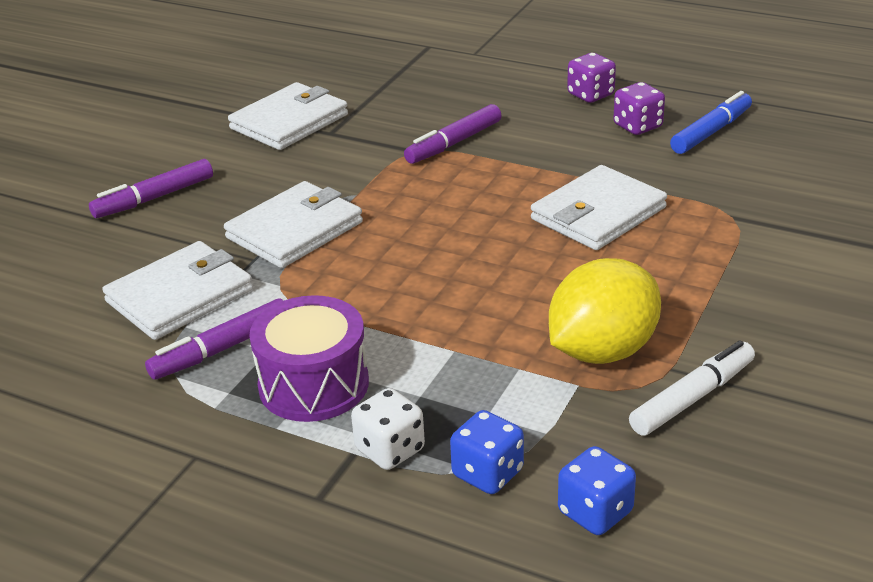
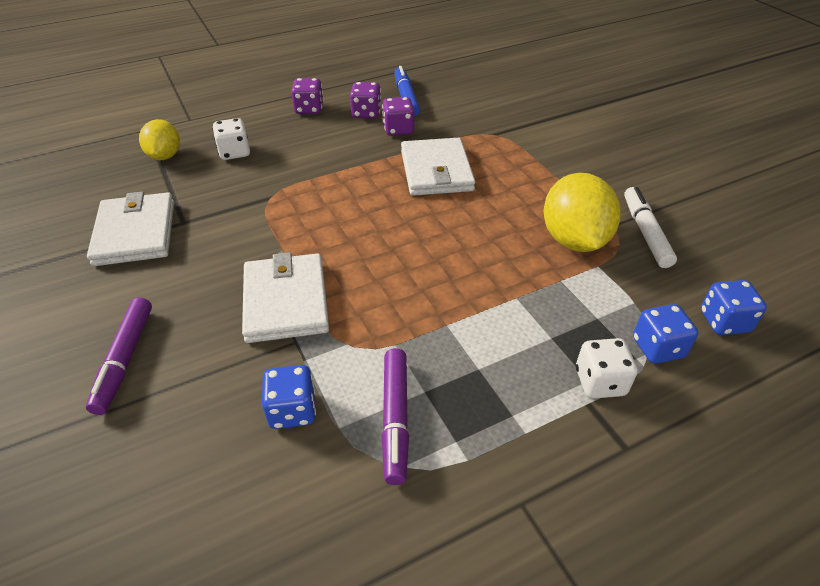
camera: 55 degrees left, 10 degrees up
white wallet [102,241,253,340] -> blue dice [262,365,316,429]
purple drum [249,295,369,422] -> none
purple marker [404,104,502,164] -> none
none -> yellow lemon [139,119,180,160]
none -> white dice [212,118,250,160]
none -> purple dice [382,97,414,136]

